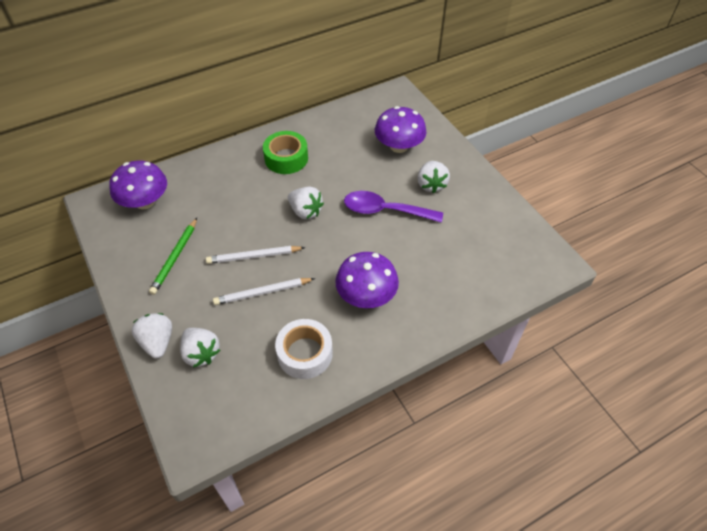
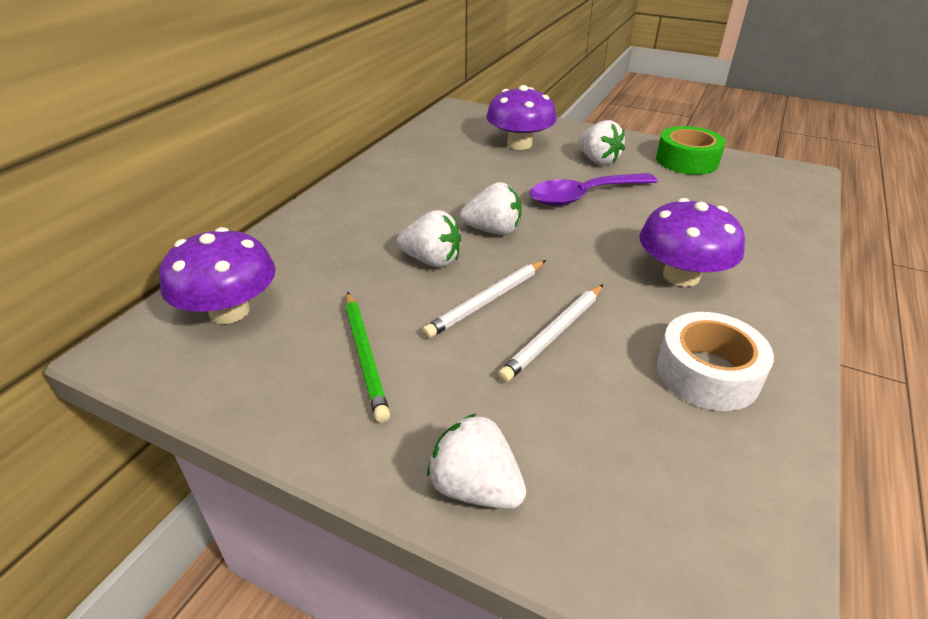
camera: 35 degrees left, 15 degrees down
white strawberry [180,328,220,368] -> white strawberry moved to [397,210,461,267]
green tape [263,131,308,174] -> green tape moved to [656,126,725,175]

